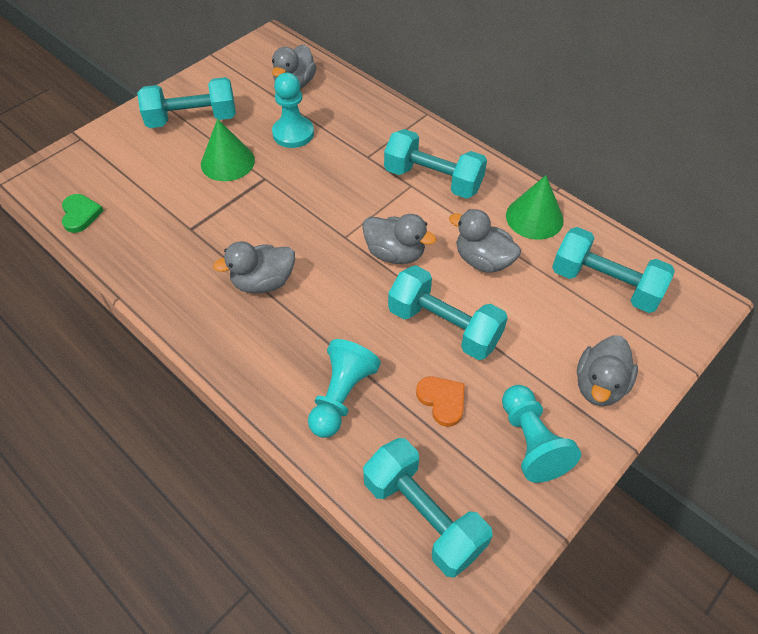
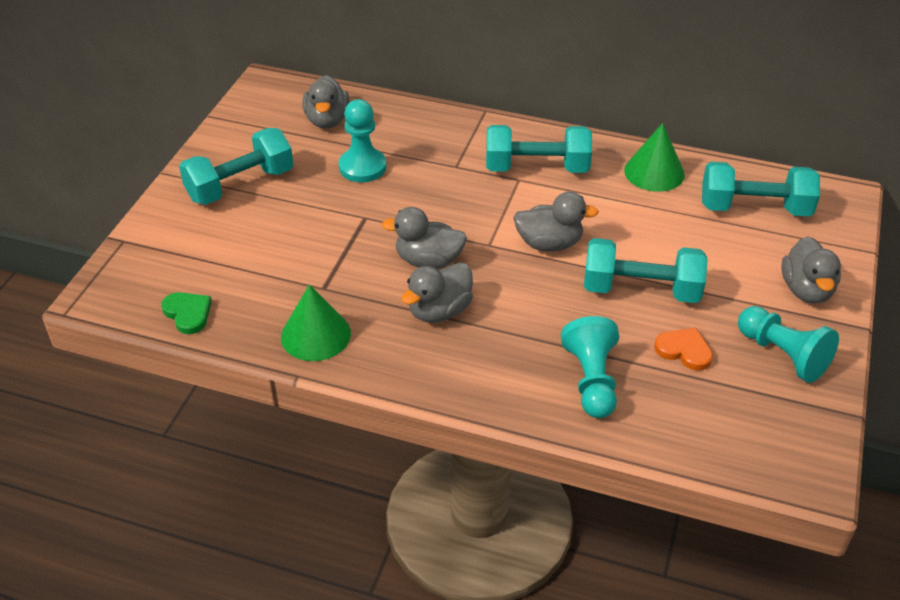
camera: 25 degrees left, 10 degrees down
green cone [201,119,255,181] -> green cone moved to [281,284,351,361]
turquoise dumbbell [363,438,493,578] -> none
grey duck [449,209,521,273] -> grey duck moved to [382,207,467,269]

